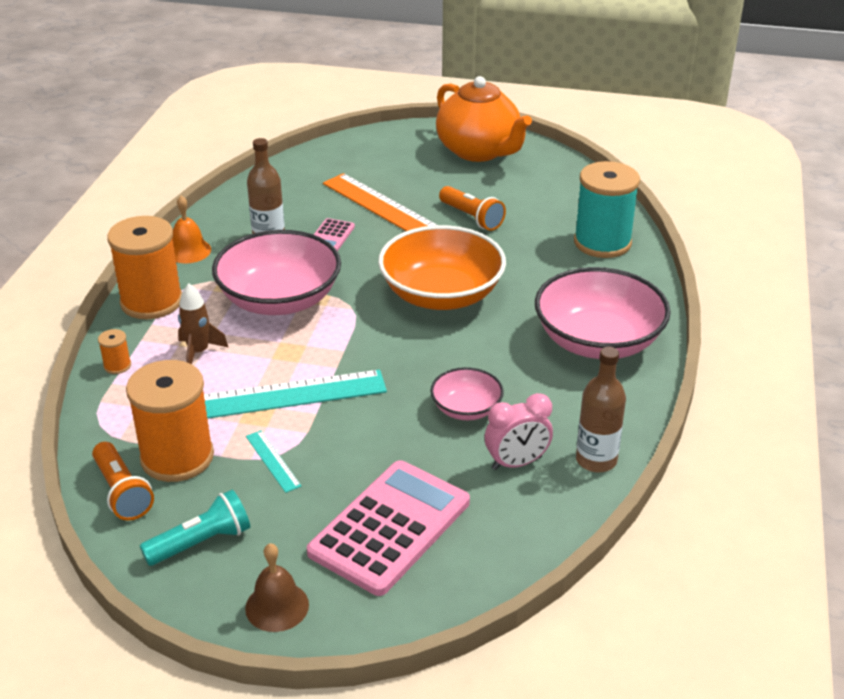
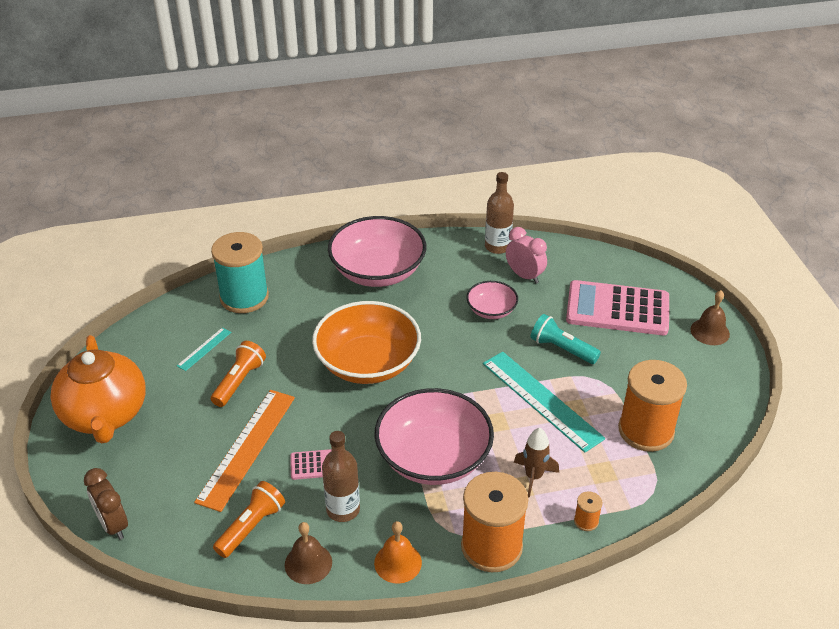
camera: 115 degrees left, 5 degrees up
orange flashlight [92,442,154,521] -> orange flashlight moved to [213,481,285,558]
turquoise flashlight [140,490,250,566] -> turquoise flashlight moved to [530,314,601,364]
turquoise ruler [246,430,301,493] -> turquoise ruler moved to [177,327,231,371]
orange teapot [436,76,532,162] -> orange teapot turned 135 degrees clockwise [50,335,146,444]
none -> brown clock [84,468,128,540]
none -> brown bell [285,522,332,584]

